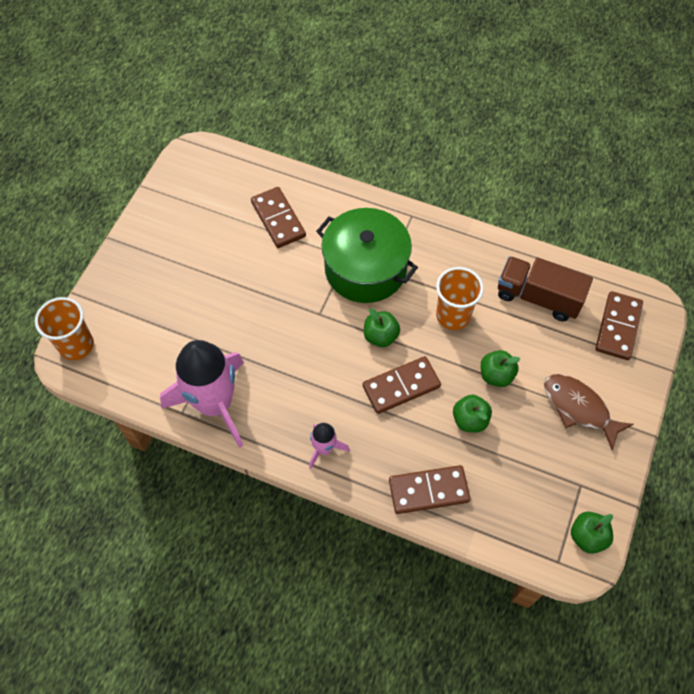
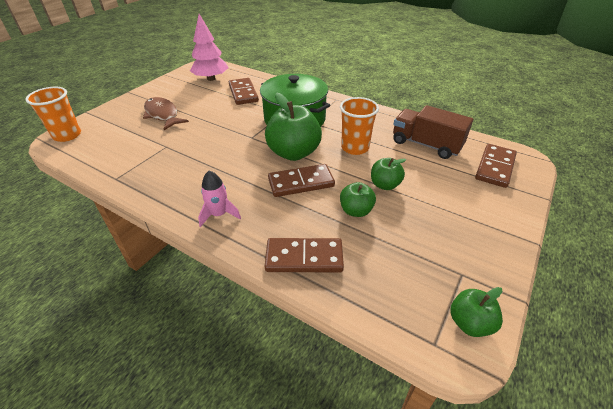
camera: 10 degrees right, 20 degrees down
pink rocket [160,340,244,448] -> none
green apple [364,308,400,347] -> green apple [265,92,322,161], size x1.84
brown fish [544,374,634,451] -> brown fish moved to [143,97,189,130]
none -> pink tree [190,14,228,81]

